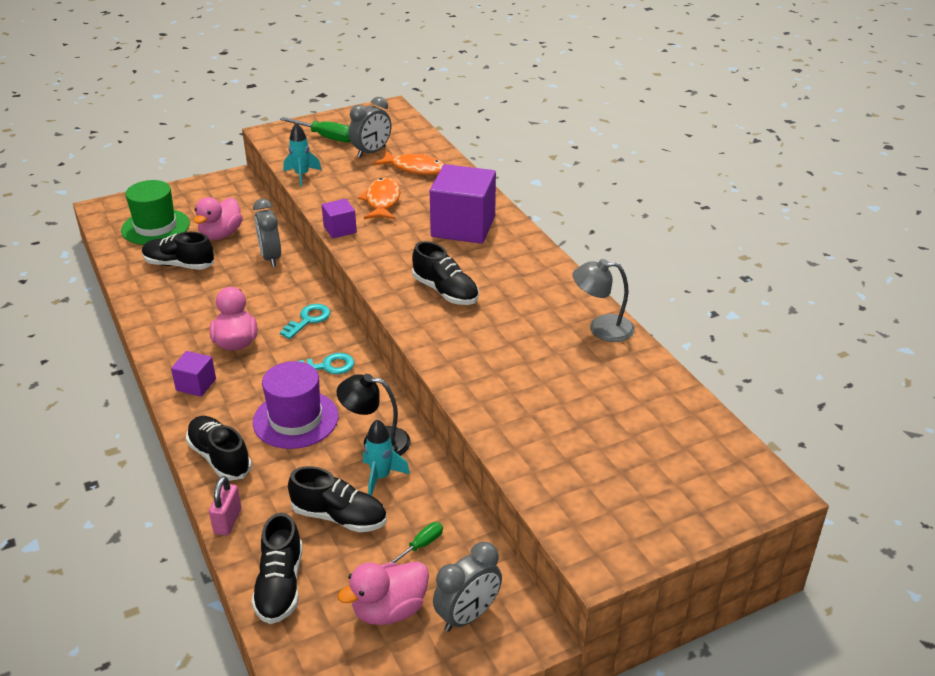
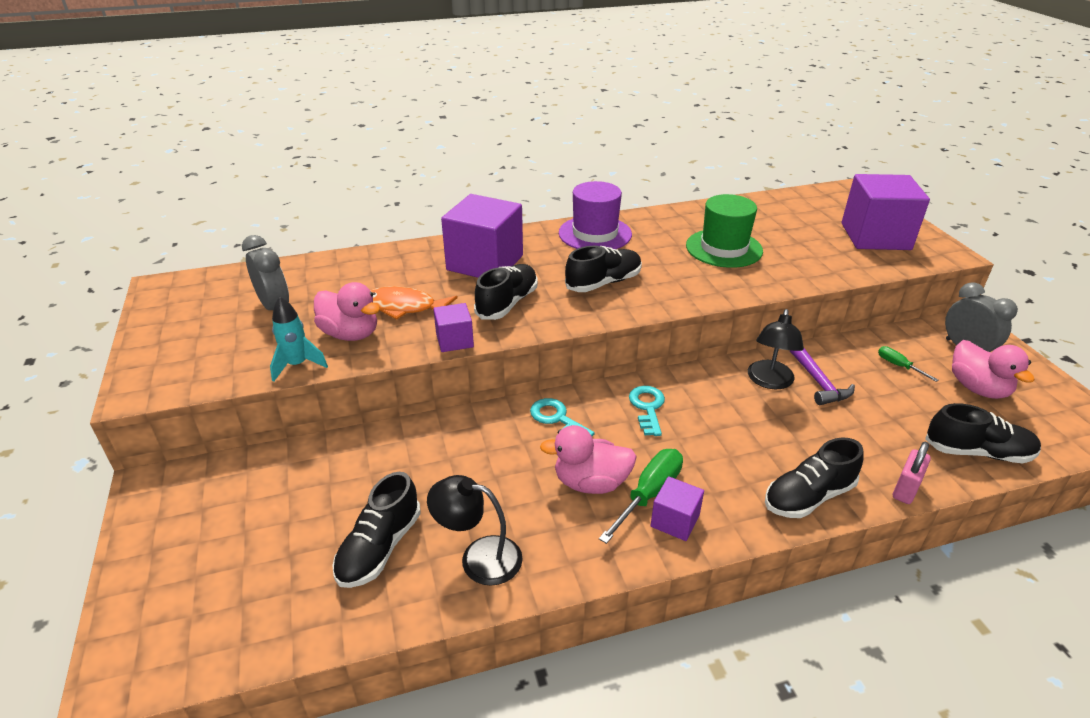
camera: 80 degrees left, 0 degrees up
green hat [121,180,190,245] -> green hat moved to [686,194,763,268]
pink duck [193,197,243,240] -> pink duck moved to [314,282,380,341]
pink padlock [209,476,241,535] -> pink padlock turned 75 degrees counterclockwise [893,442,931,504]
grey clock [253,199,281,267] -> none
purple hat [253,361,339,449] -> purple hat moved to [559,181,632,249]
green screwdriver [280,117,351,143] -> green screwdriver moved to [599,449,683,544]
black shoe [288,466,387,532] -> black shoe moved to [474,264,538,320]
turquoise rocket [363,419,410,496] -> purple hammer [790,348,855,405]
orange fish [373,151,444,175] -> none
grey lamp [572,259,635,342] -> none
none -> black lamp [427,475,523,586]
none -> purple cube [842,174,930,250]

